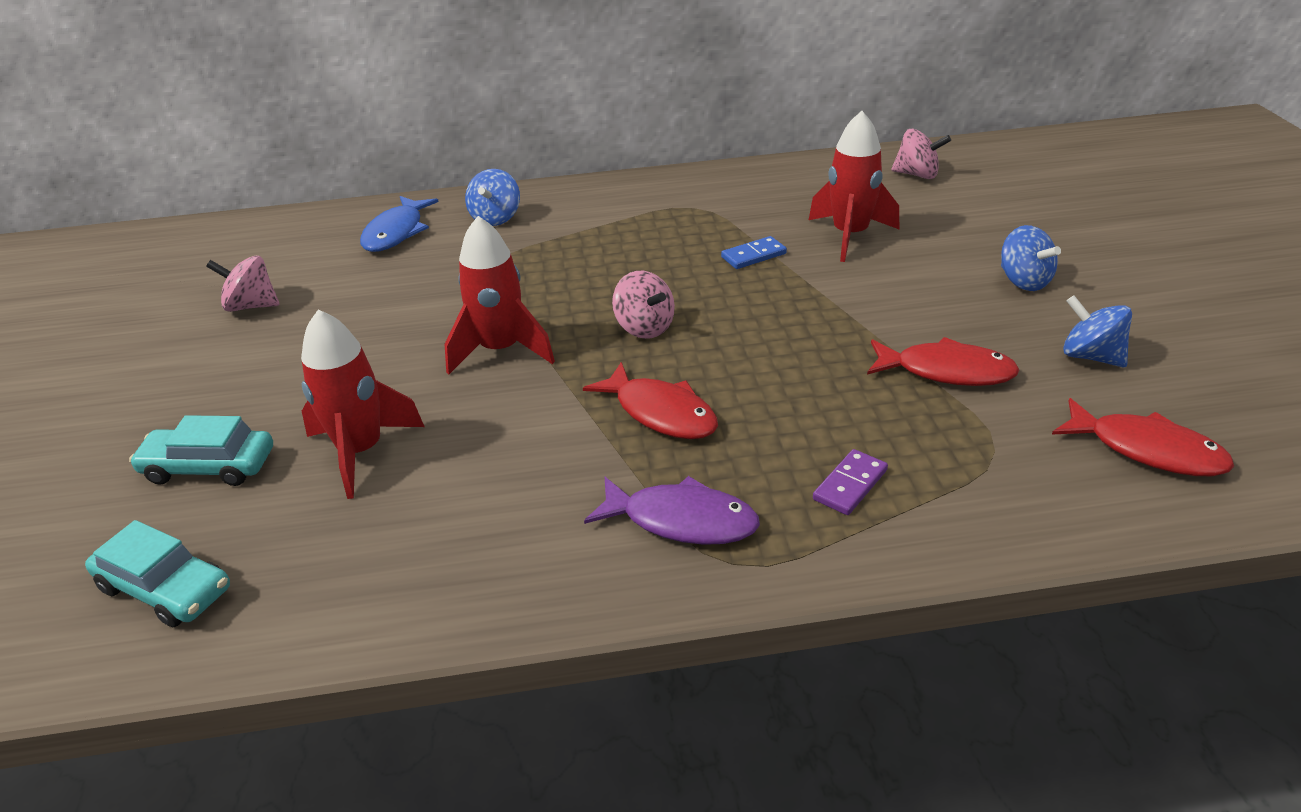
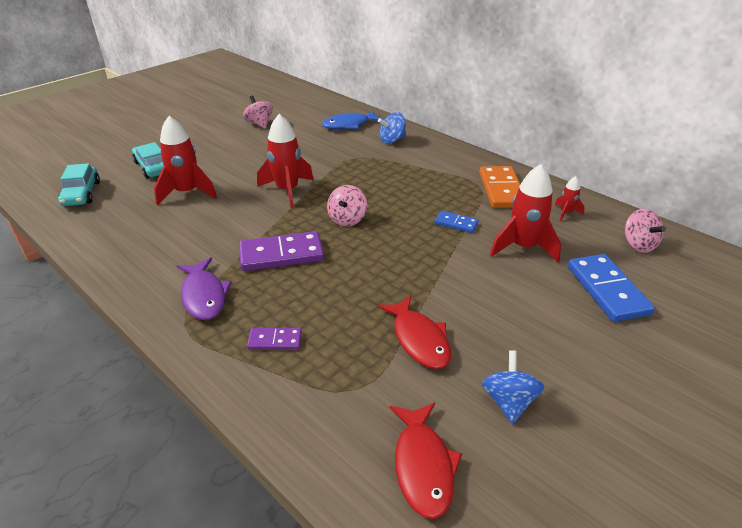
camera: 50 degrees right, 0 degrees up
red fish [583,362,718,439] -> purple domino [239,231,324,271]
blue spinning top [1001,225,1061,291] -> none
none -> orange domino [479,166,520,208]
none -> red rocket [555,176,585,222]
none -> blue domino [568,254,655,322]

